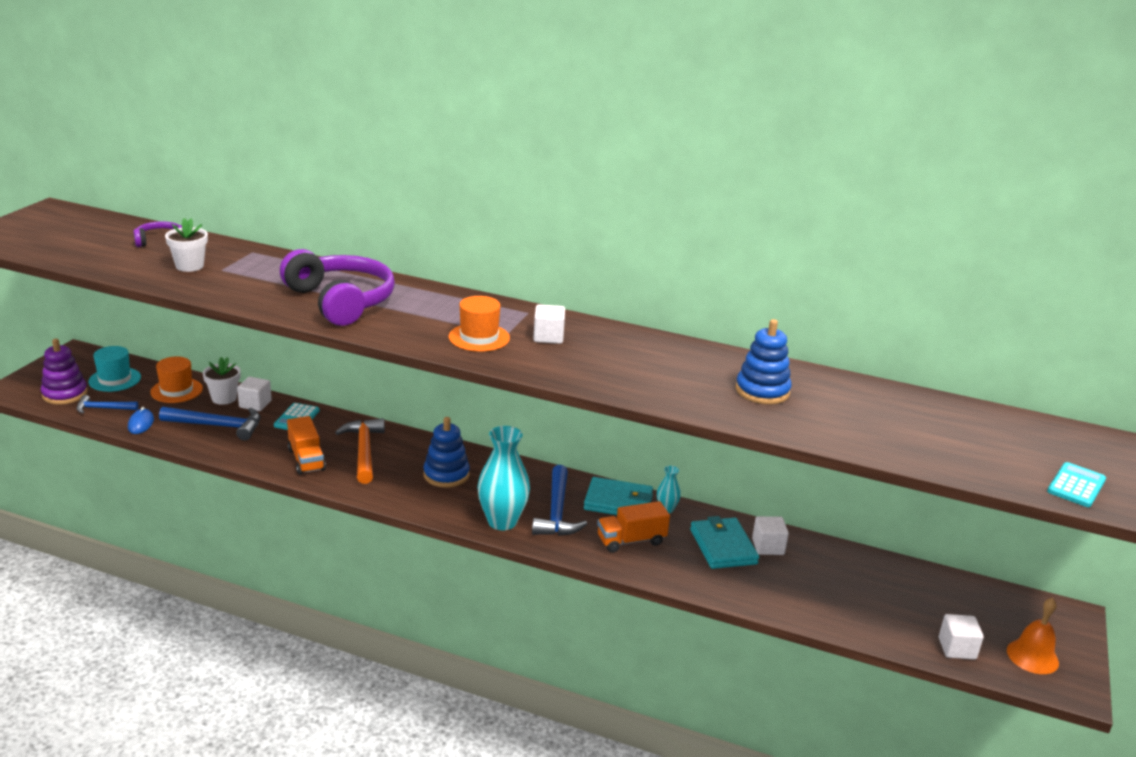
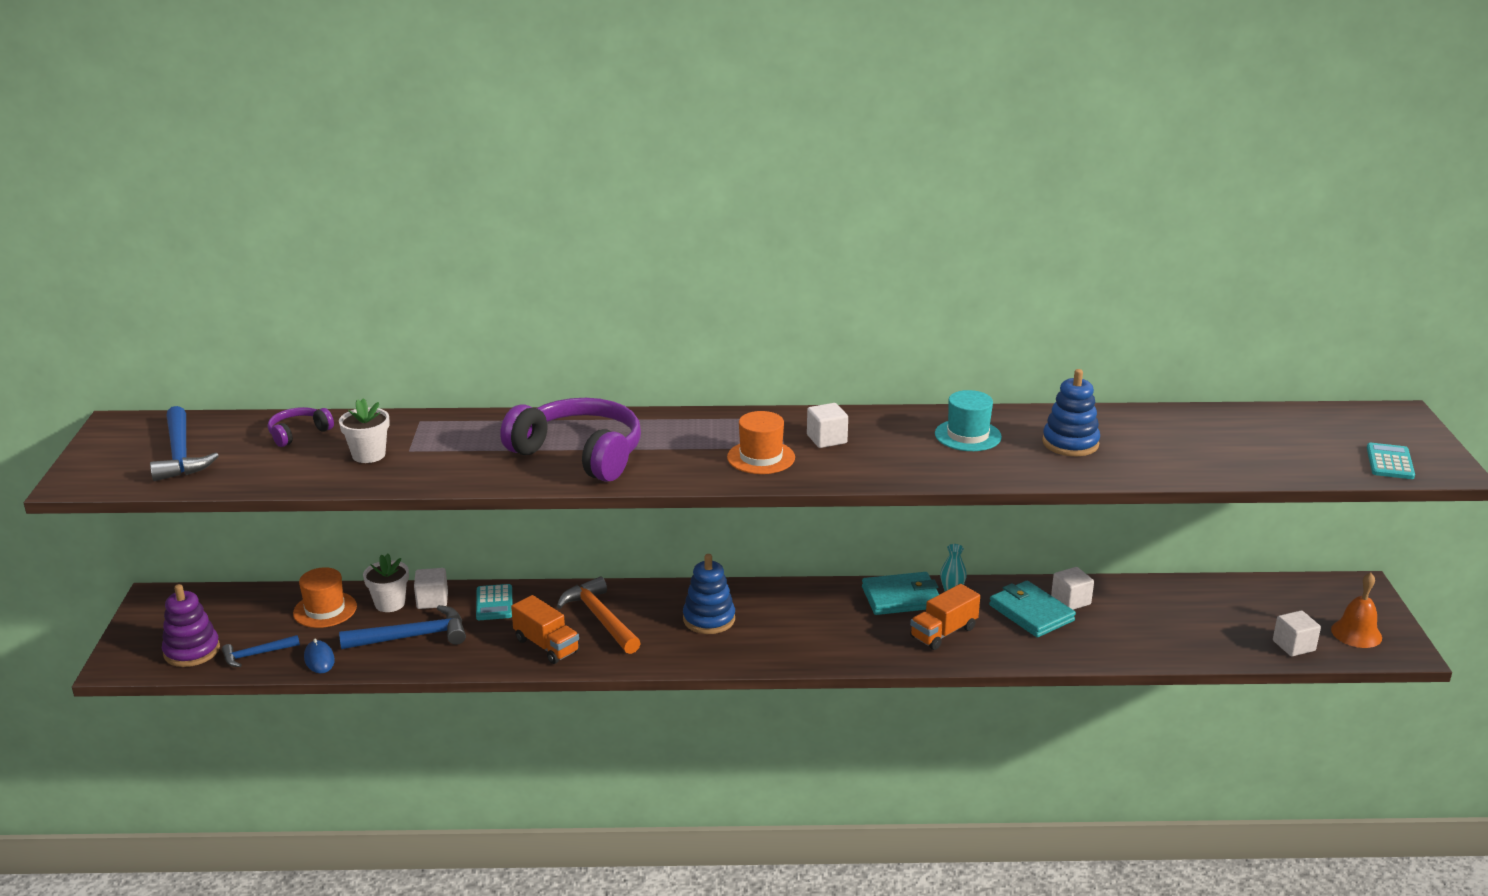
camera: 20 degrees left, 0 degrees up
turquoise hat [88,346,141,392] -> turquoise hat moved to [935,390,1002,451]
turquoise vase [477,426,530,530] -> none
blue hammer [532,465,587,536] -> blue hammer moved to [150,406,219,481]

